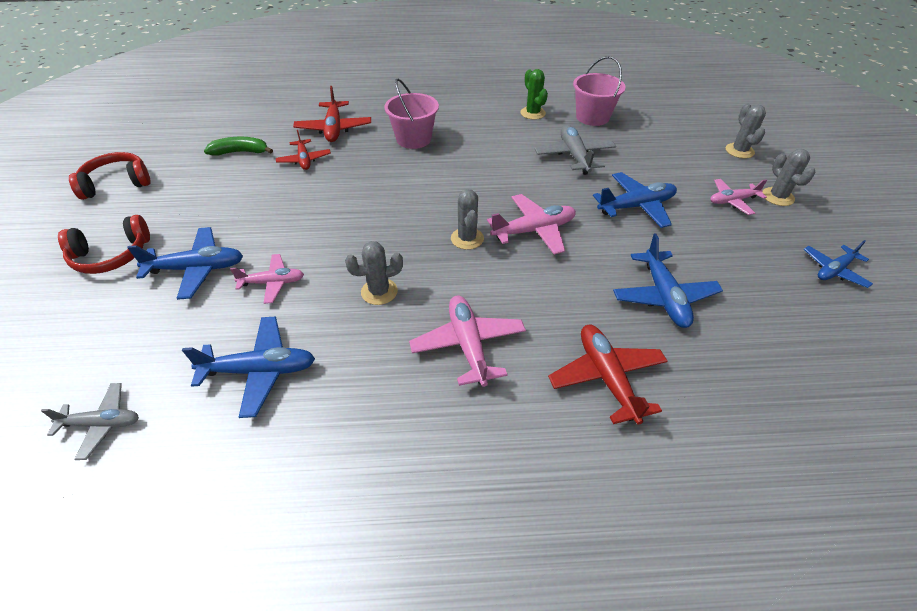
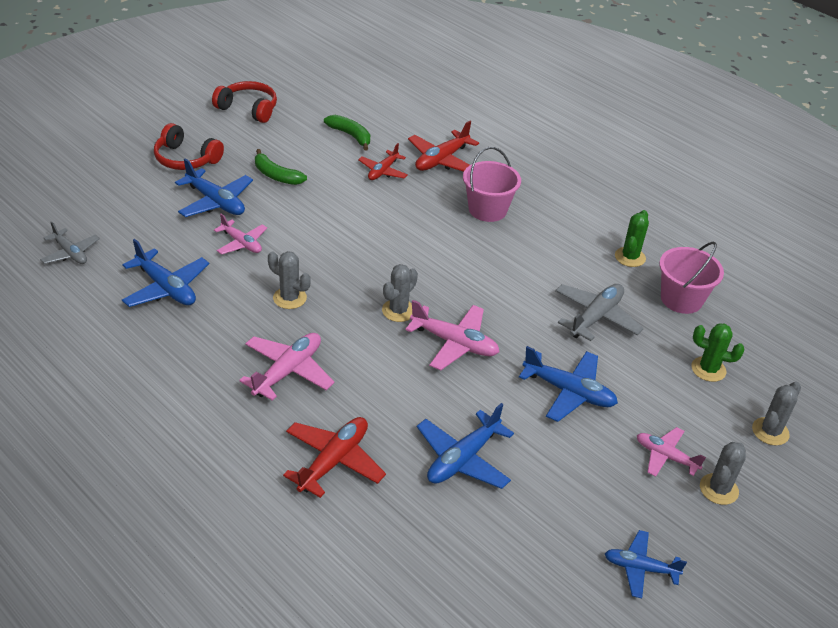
camera: 45 degrees right, 5 degrees down
none -> green banana [255,149,307,185]
none -> green cactus [691,323,744,382]

